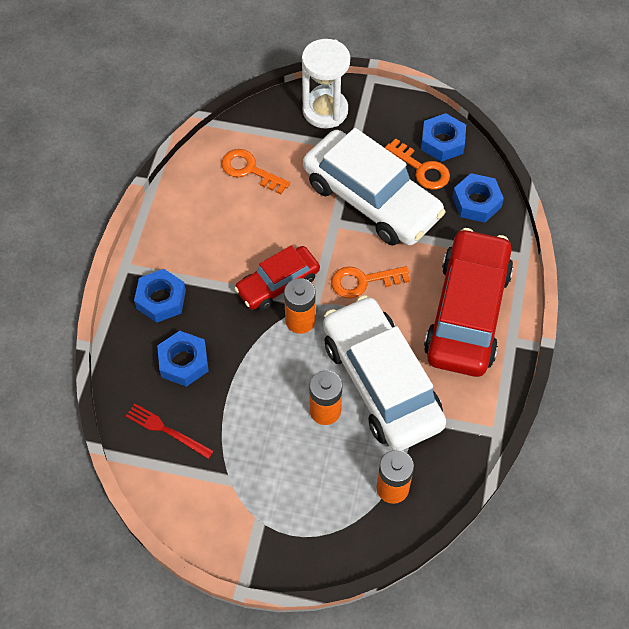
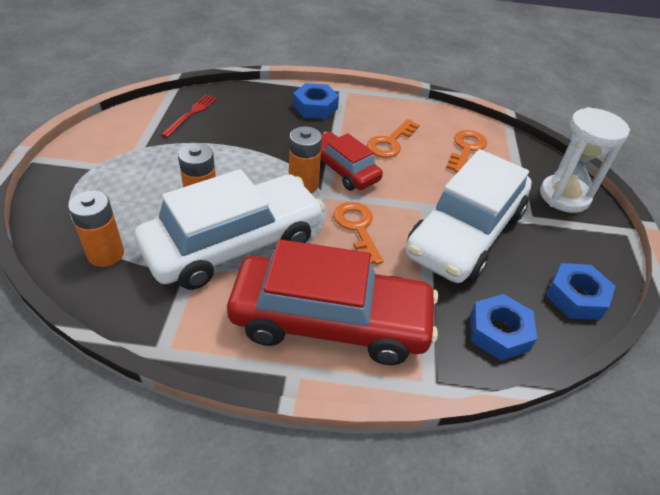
camera: 80 degrees right, 15 degrees down
blue nut [157,331,209,387] -> none
orange key [385,138,450,190] -> orange key moved to [367,119,420,158]

